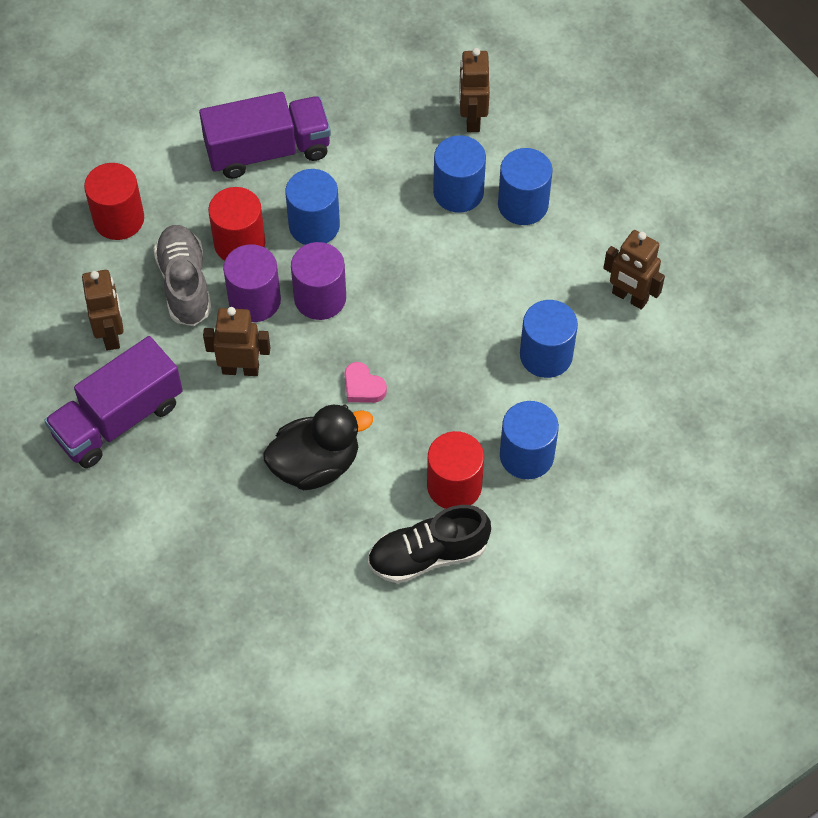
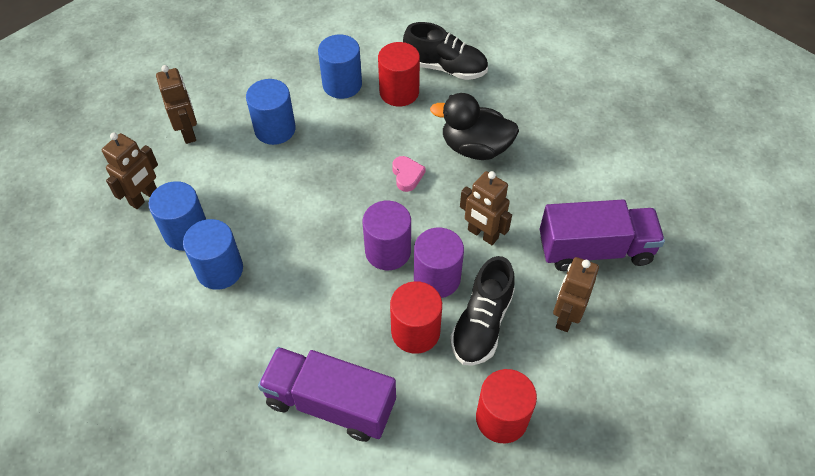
camera: 145 degrees left, 5 degrees down
grey shoe [153,225,212,326] -> black shoe [450,256,515,366]
blue cylinder [285,169,340,245] -> none
brown robot [459,48,490,132] -> brown robot moved to [102,132,158,209]

